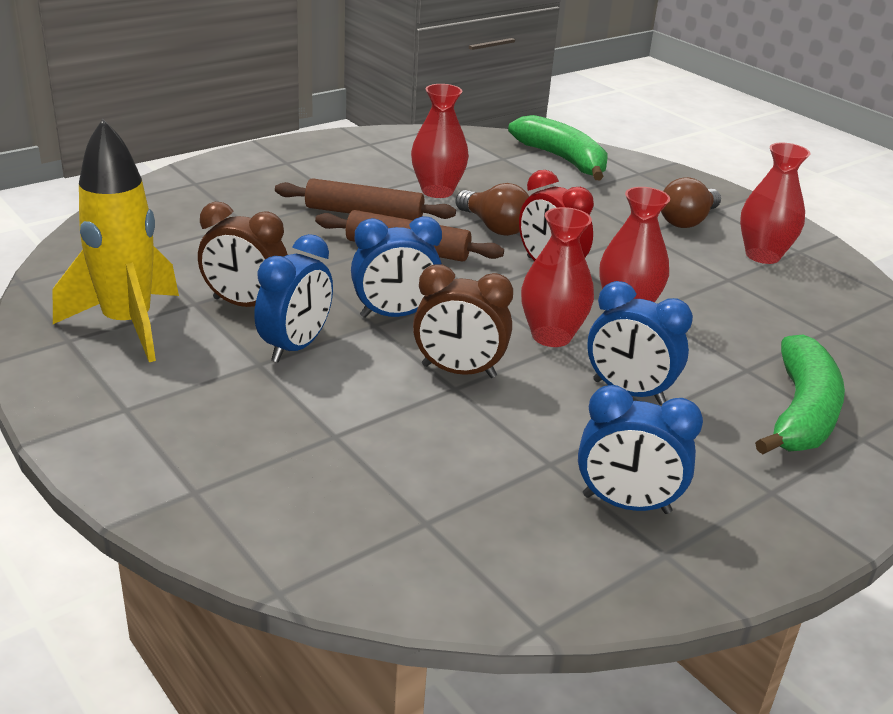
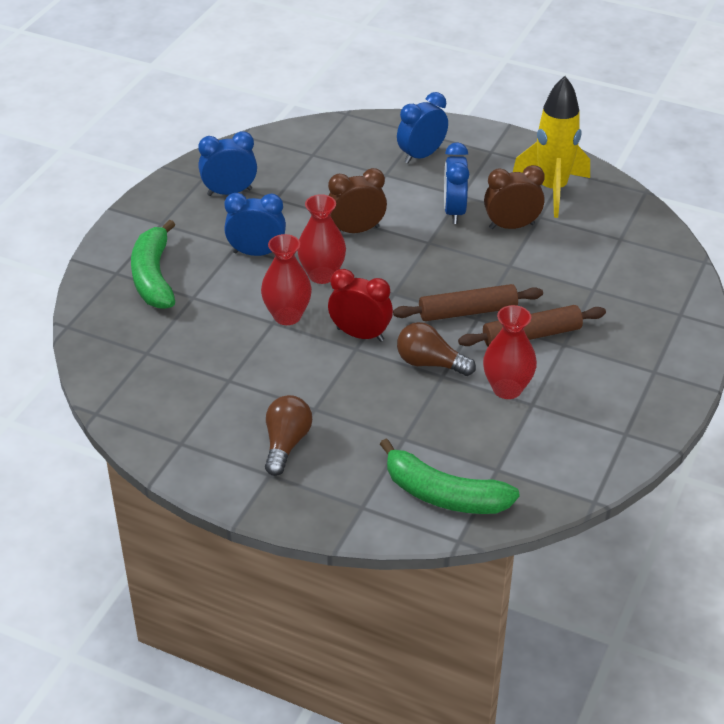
camera: 155 degrees right, 10 degrees up
blue clock [351,216,442,318] -> blue clock moved to [397,92,448,163]
red vase [740,143,810,264] -> none

